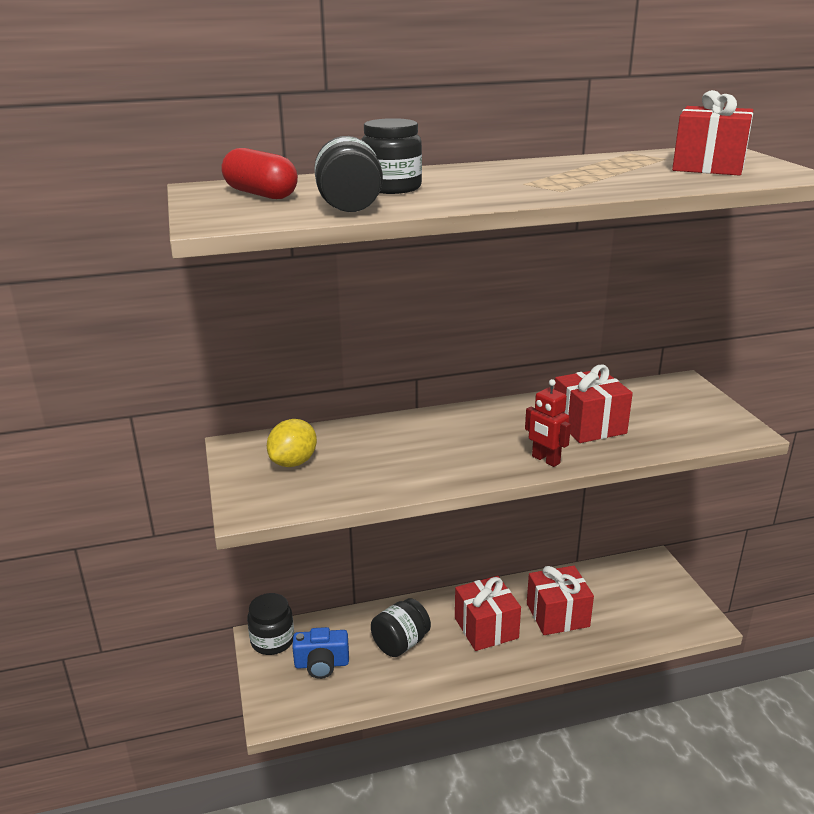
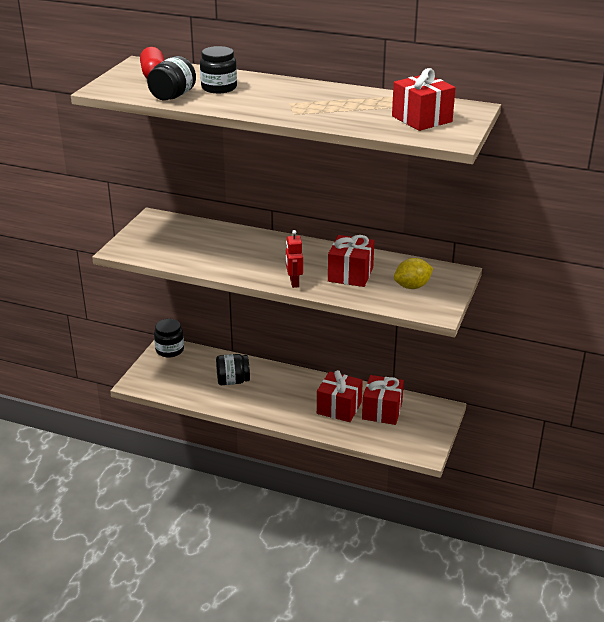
camera: 35 degrees right, 5 degrees up
yellow lemon [267,419,317,467] -> yellow lemon moved to [394,258,433,289]
blue camera [292,627,349,679] -> none
red gift [455,576,521,651] -> red gift moved to [362,375,404,425]

